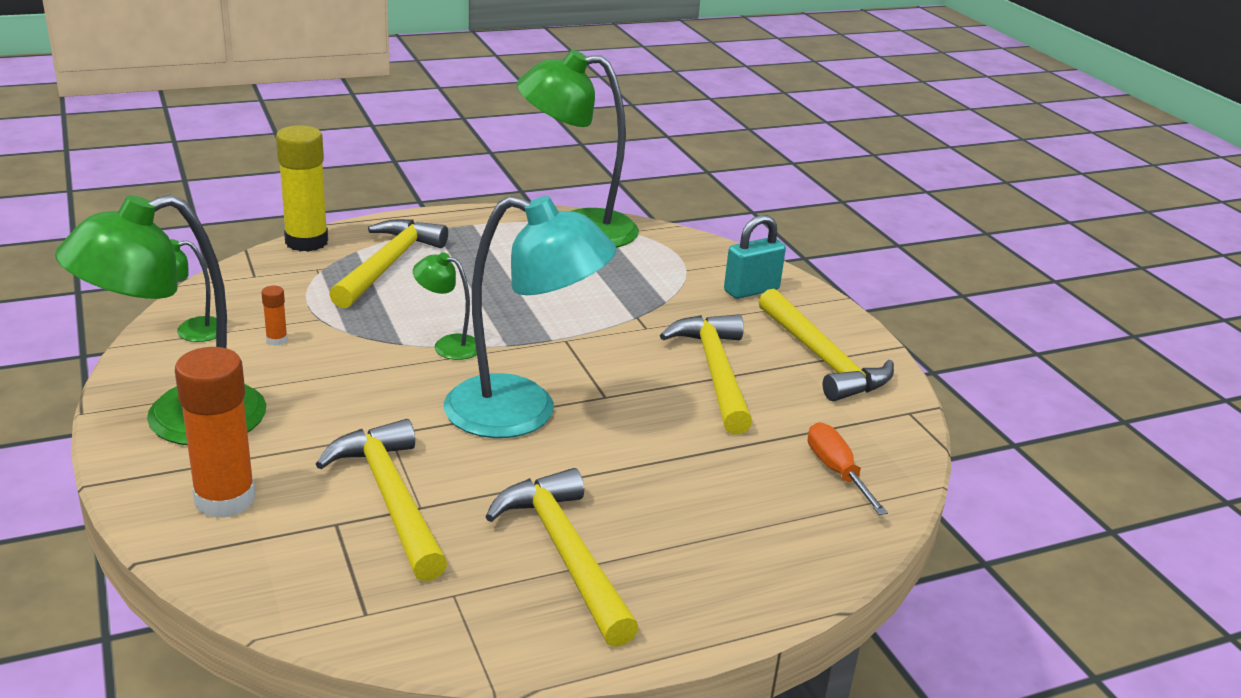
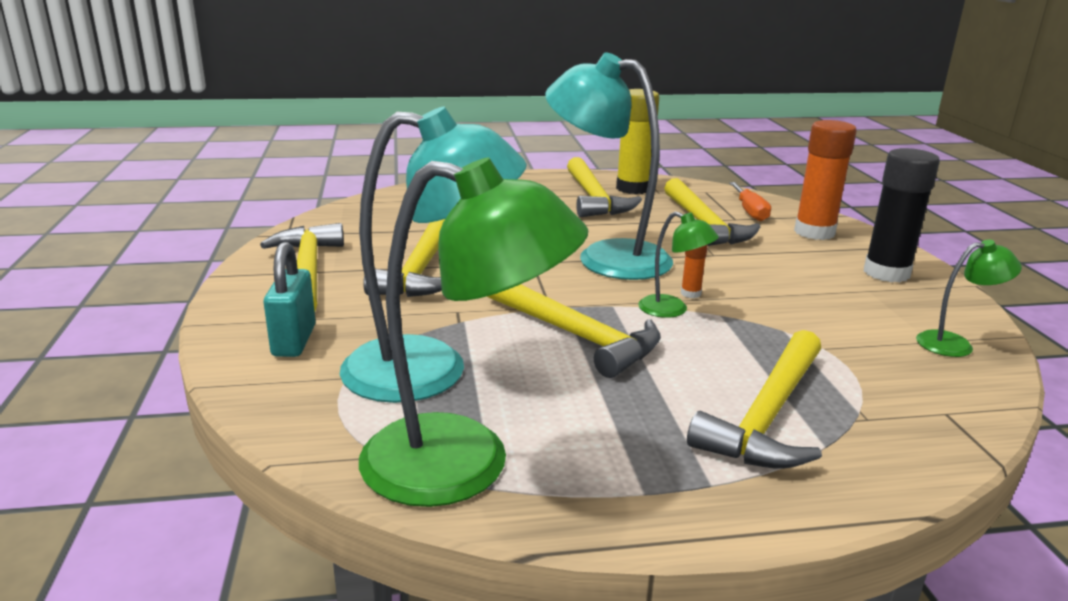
camera: 165 degrees left, 5 degrees down
green lamp [55,195,266,445] -> black glue stick [864,148,940,282]
orange glue stick [261,286,288,346] -> orange glue stick moved to [681,244,708,298]
yellow glue stick [276,125,328,252] -> yellow glue stick moved to [616,89,659,194]
turquoise padlock [724,215,786,299] -> turquoise padlock turned 75 degrees counterclockwise [264,242,316,357]
orange screwdriver [808,422,888,515] -> orange screwdriver moved to [729,182,771,221]
none -> turquoise lamp [340,107,527,403]
none -> yellow hammer [486,284,661,378]

